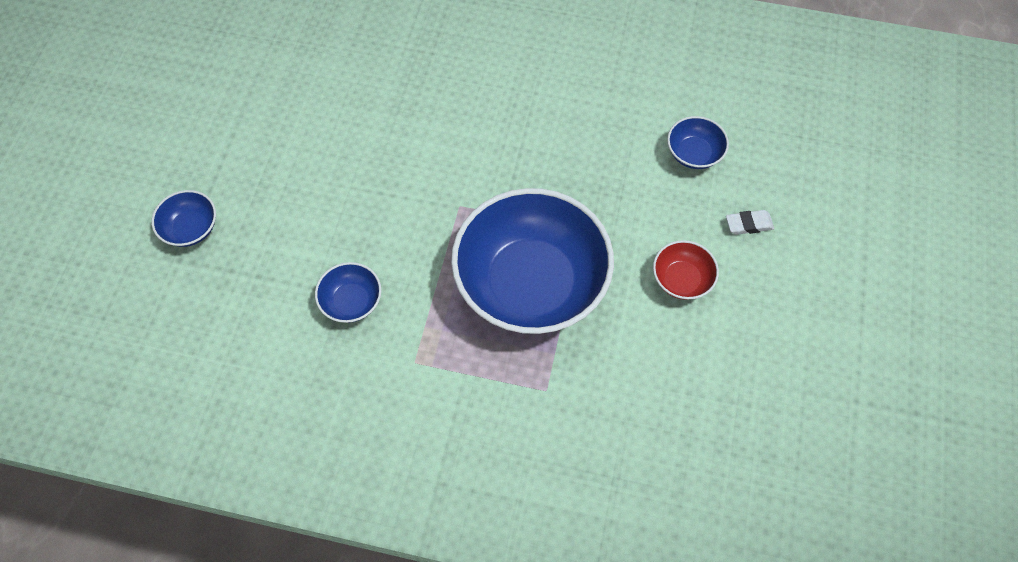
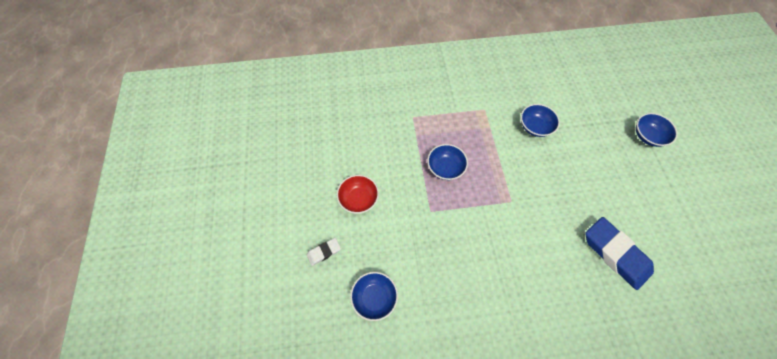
camera: 160 degrees right, 0 degrees up
blue bowl [451,188,614,334] -> blue bowl [427,144,468,180], size x0.42
none -> blue eraser [586,217,654,290]

